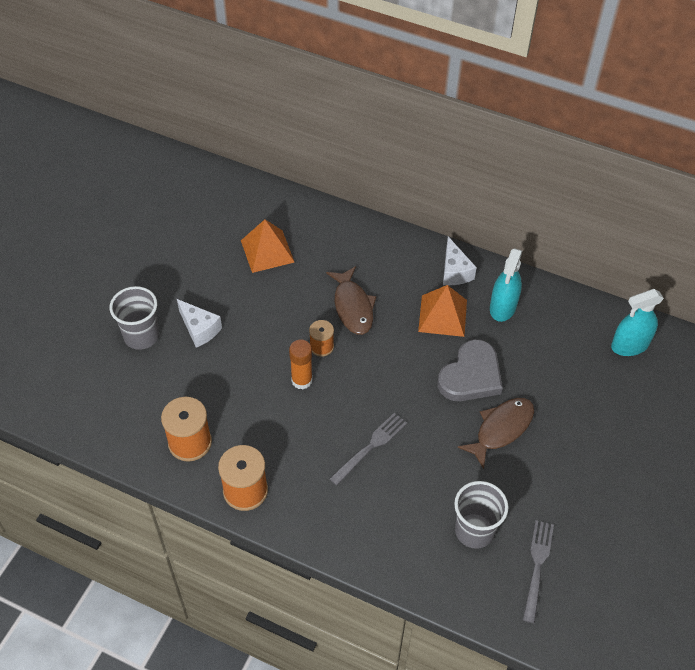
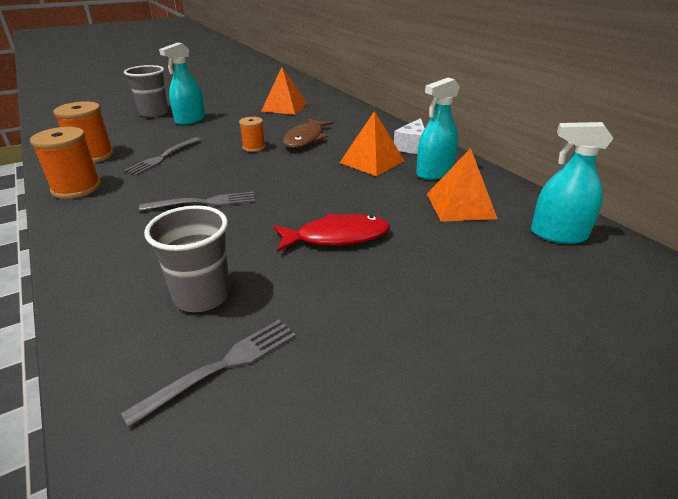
camera: 35 degrees right, 20 degrees down
white cheese [177,299,222,348] -> turquoise spray bottle [159,42,205,125]
orange glue stick [289,340,313,389] -> none
grey heart [438,339,503,401] -> none
brown fish [457,398,534,469] -> red fish [274,213,390,252]
none -> grey fork [124,137,202,175]
none -> orange pyramid [427,148,498,222]

